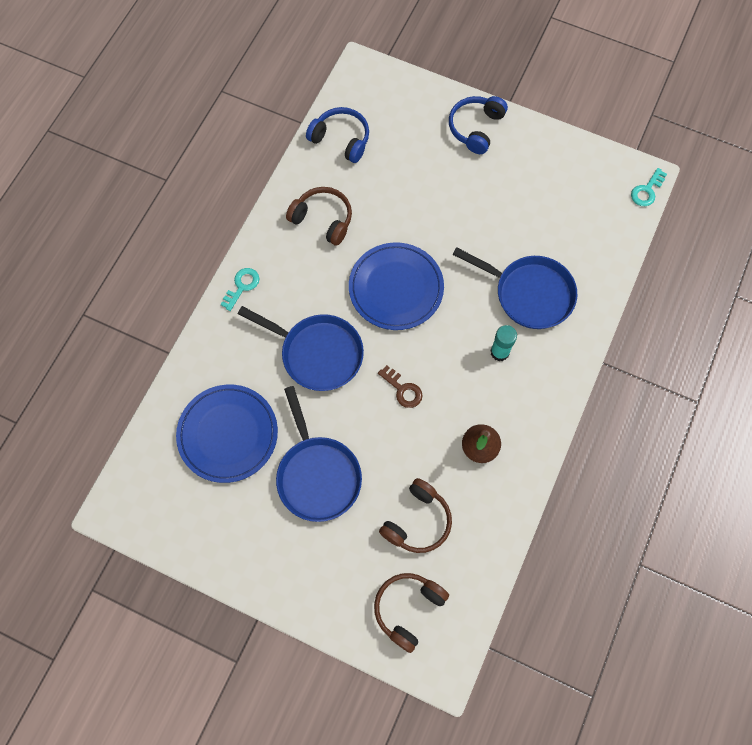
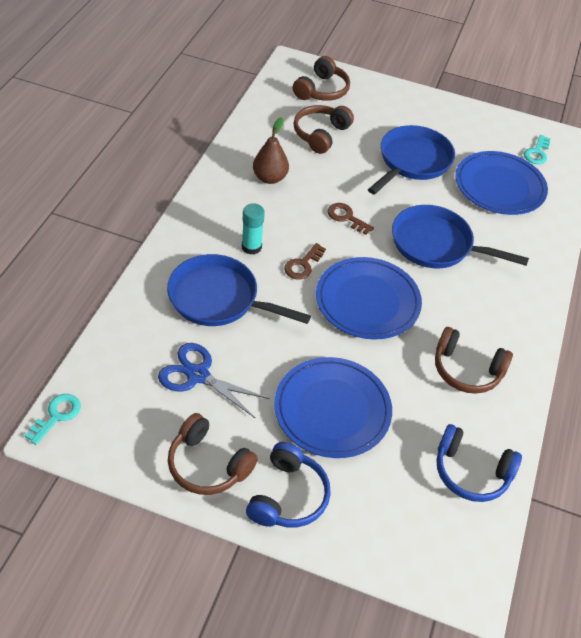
camera: 170 degrees right, 20 degrees down
turquoise key [220,268,260,311] -> turquoise key moved to [524,135,551,164]
blue pan [276,386,362,522] -> blue pan turned 60 degrees clockwise [368,125,455,195]
none -> blue scissors [158,343,270,418]
none -> brown headphones [168,413,258,495]
none -> blue plate [274,357,392,458]
none -> brown key [284,243,326,280]

